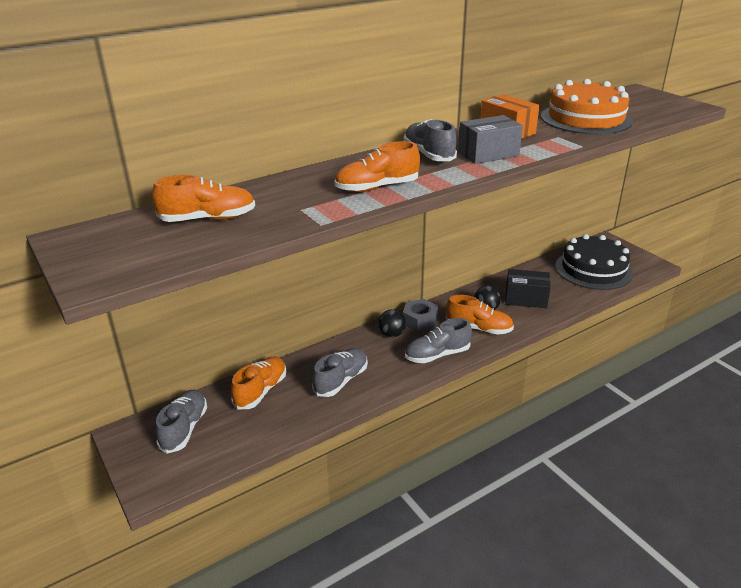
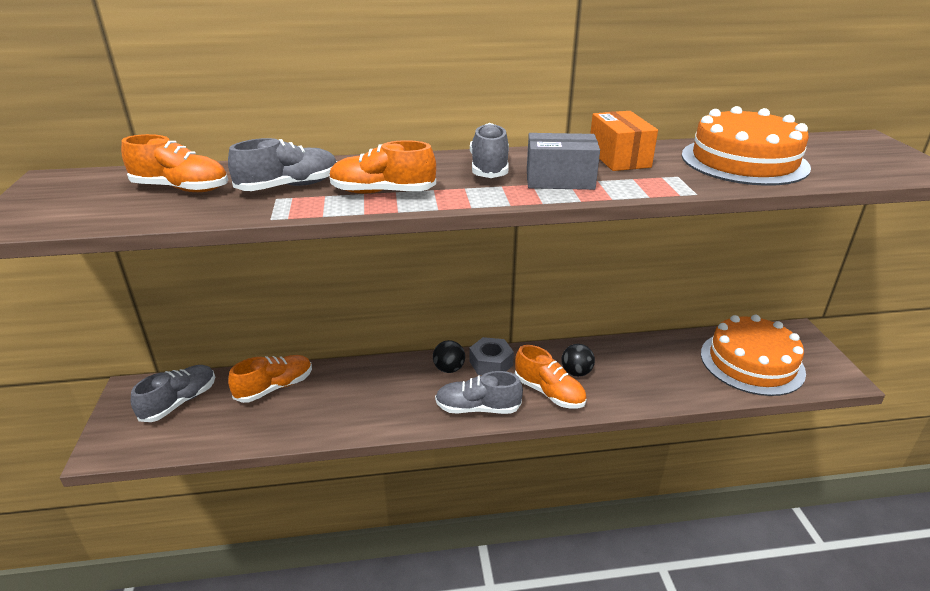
camera: 25 degrees right, 0 degrees up
grey shoe [312,348,368,397] -> grey shoe moved to [228,138,337,191]
black box [505,269,551,308] -> none
black cake [555,234,633,290] -> orange cake [701,315,806,396]

